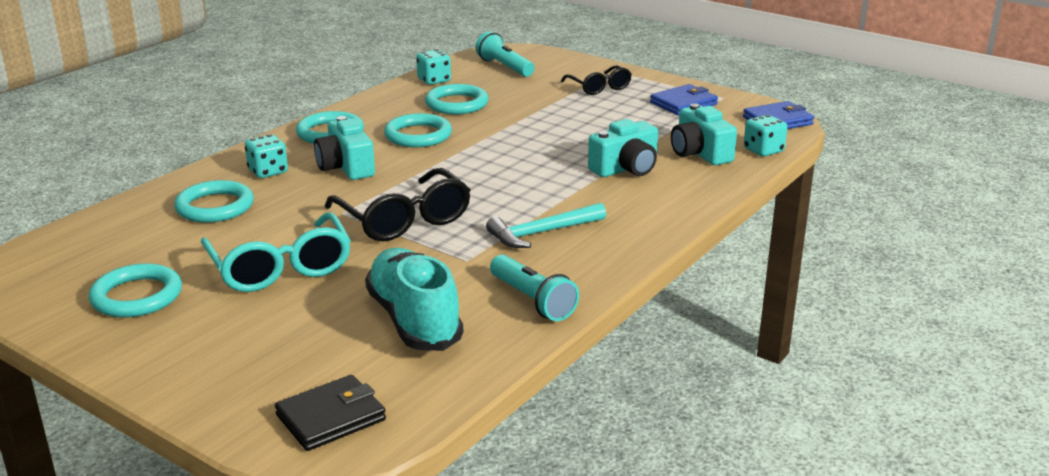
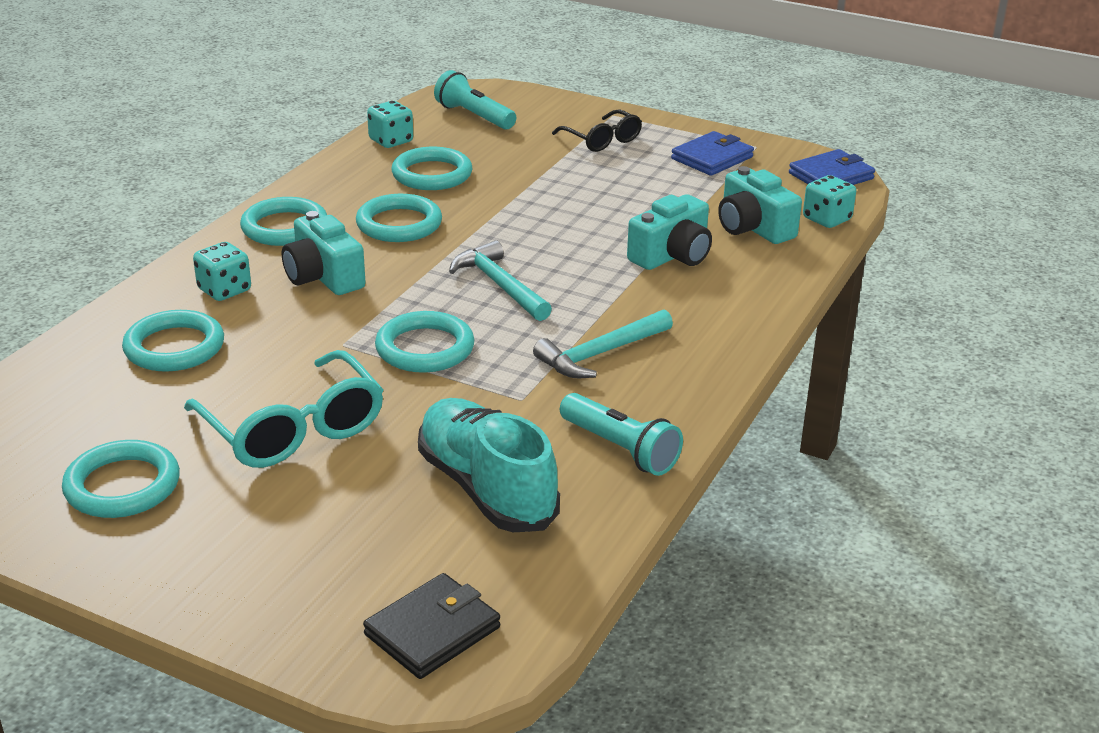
camera: 10 degrees left, 5 degrees up
black glasses [325,168,471,241] -> turquoise ring [375,311,475,372]
none -> turquoise hammer [449,240,552,321]

